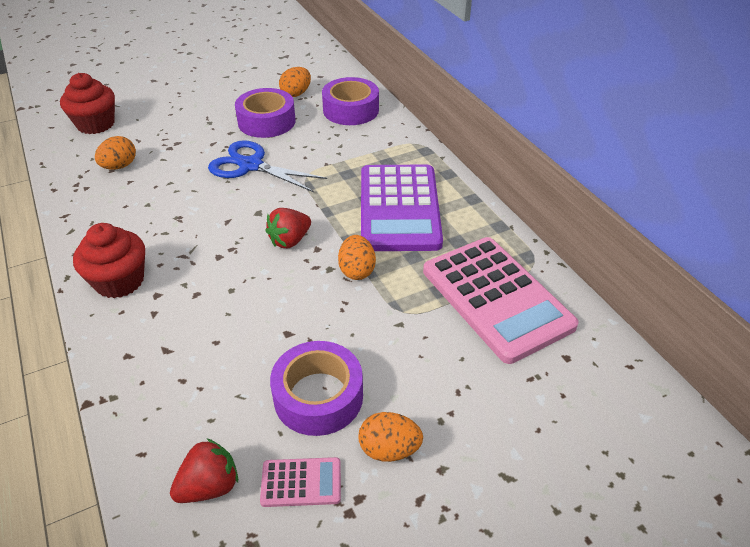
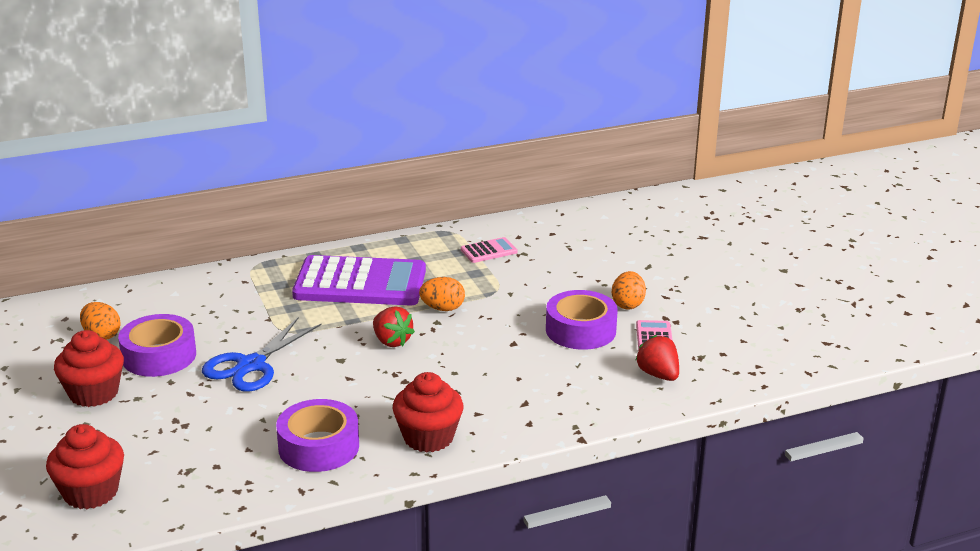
camera: 85 degrees left, 15 degrees down
orange egg [95,136,136,170] -> none
purple tape [322,77,379,125] -> purple tape moved to [276,399,359,472]
pink calculator [423,237,579,364] -> pink calculator [461,237,518,263], size x0.42
none -> red cupcake [54,330,124,407]

